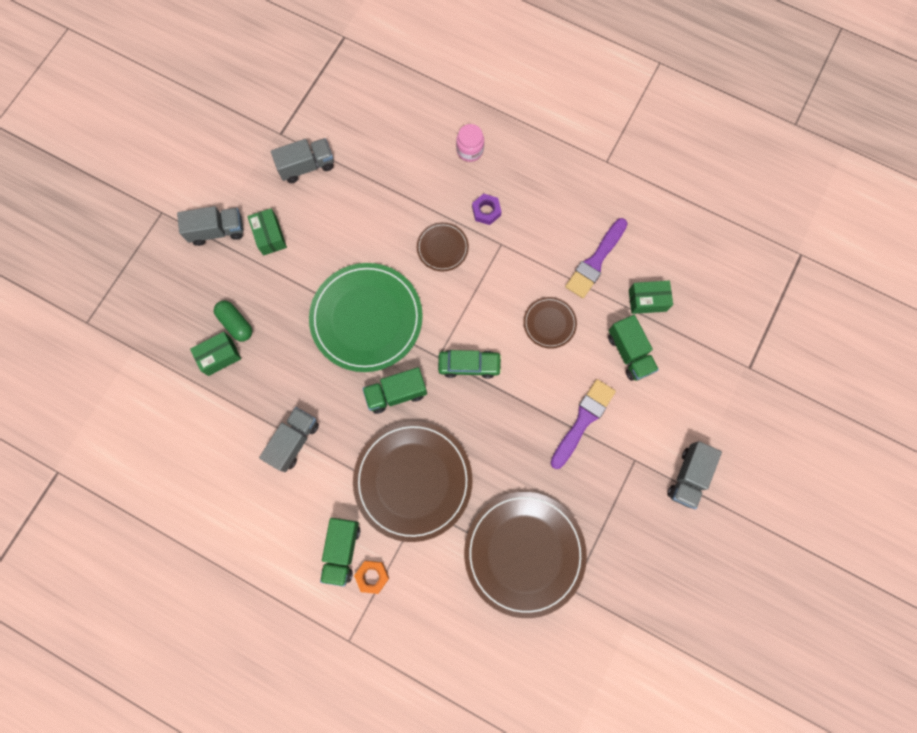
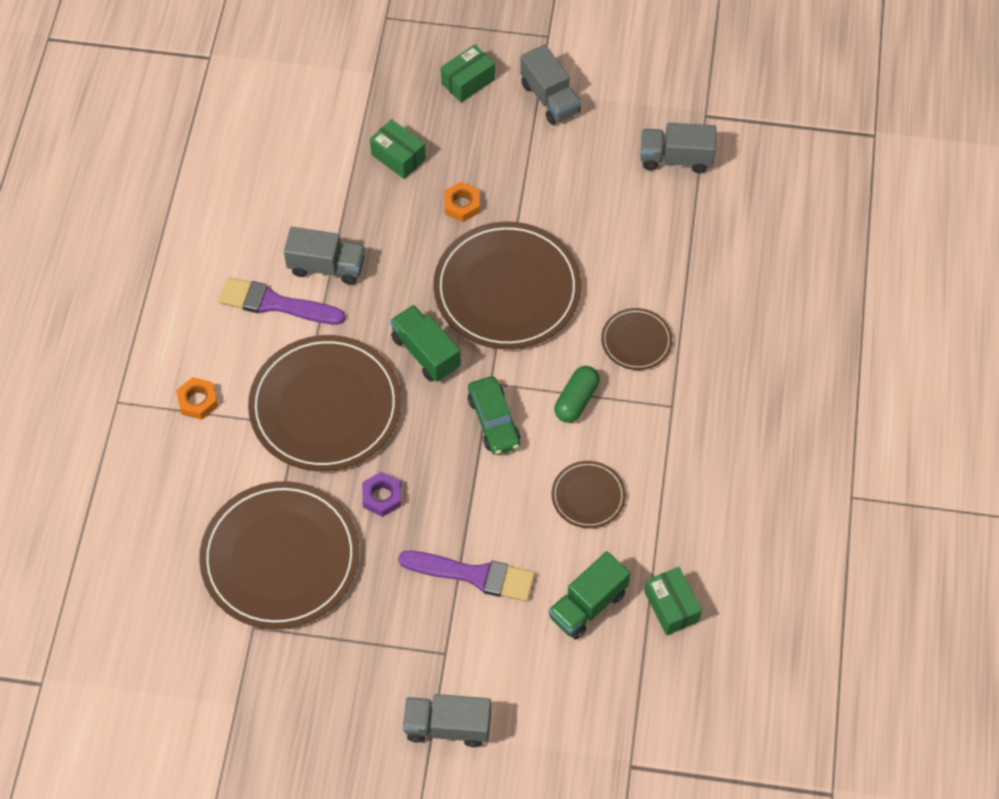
camera: 70 degrees right, 15 degrees down
green capsule [214,301,252,342] -> green capsule moved to [554,366,599,423]
green box [247,208,287,256] -> green box moved to [441,44,495,103]
grey truck [271,138,334,183] -> grey truck turned 135 degrees clockwise [640,123,716,173]
green plate [309,263,423,372] -> brown plate [433,222,581,349]
green truck [320,518,360,587] -> none
pink jar [456,124,484,162] -> none
purple nut [472,194,502,225] -> purple nut moved to [362,472,401,517]
purple brush [565,218,628,298] -> purple brush moved to [218,277,345,325]
none -> orange nut [444,182,480,222]

